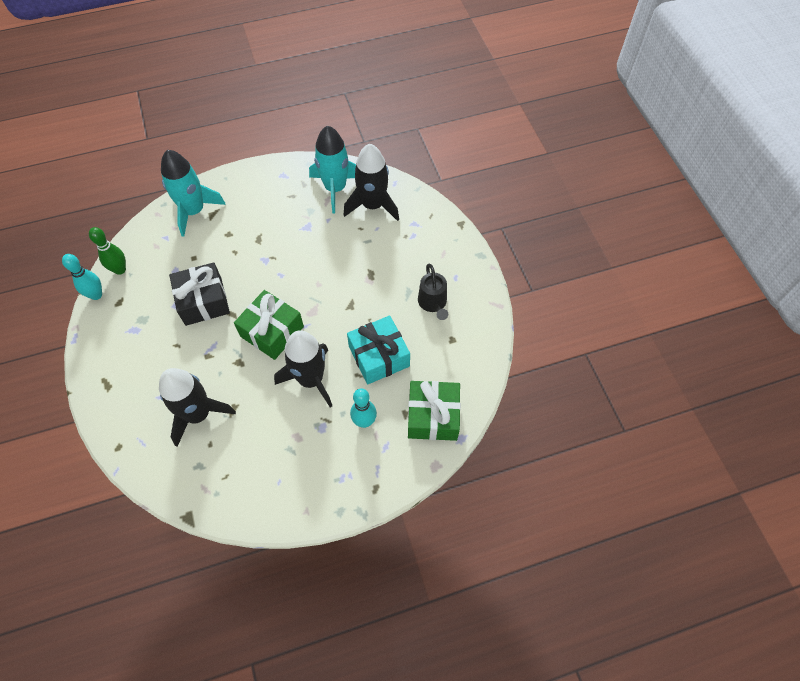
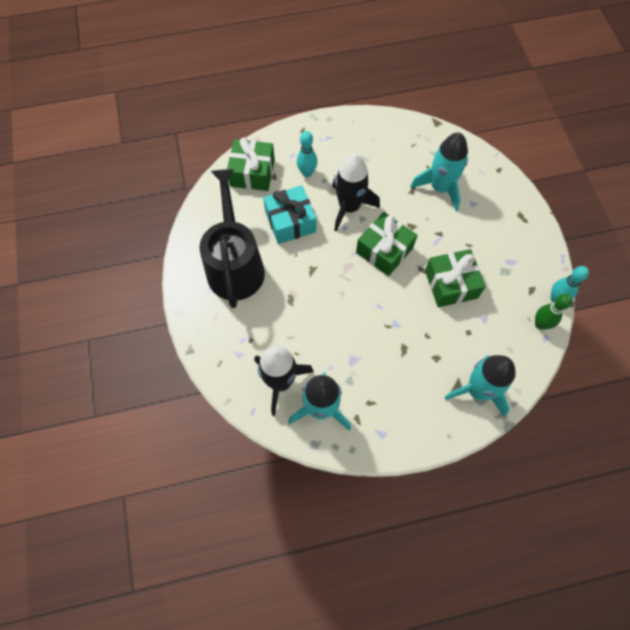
camera: 175 degrees left, 5 degrees up
black rocket [159,368,236,447] -> turquoise rocket [410,132,468,211]
black gift [169,262,230,326] -> green gift [425,249,486,307]
black watering can [418,264,448,320] -> black watering can [200,169,265,308], size x2.09

